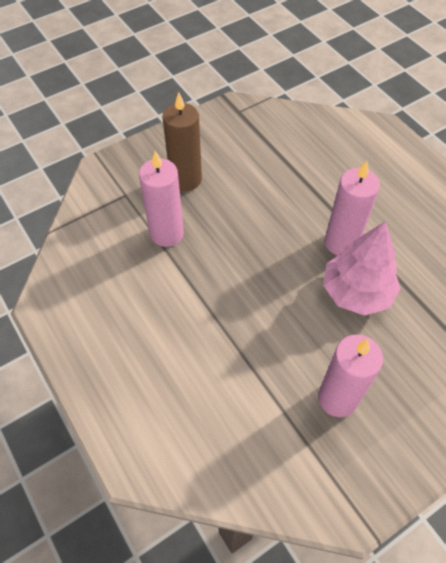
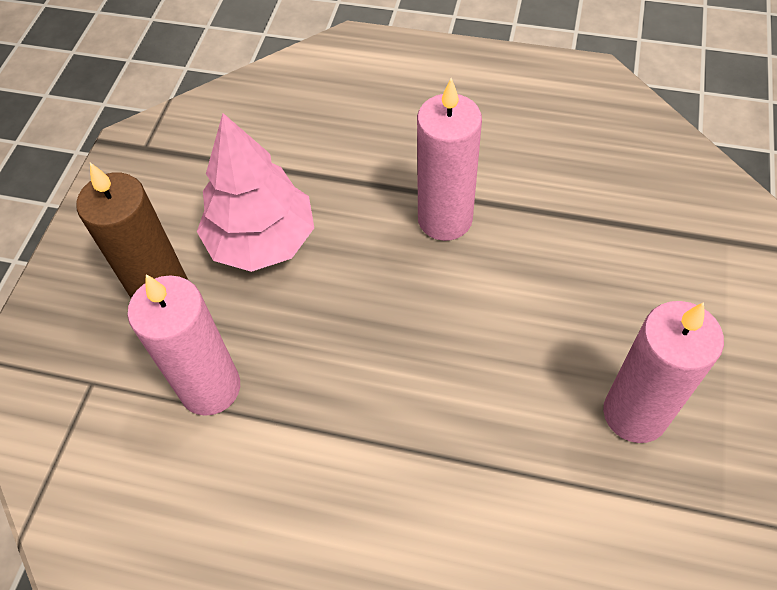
camera: 40 degrees left, 0 degrees up
pink tree [323,221,401,316] -> pink tree moved to [197,113,314,272]

